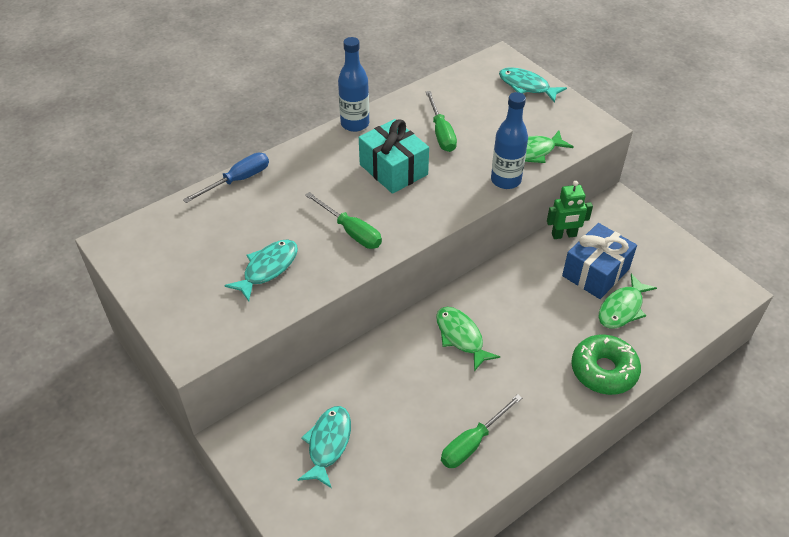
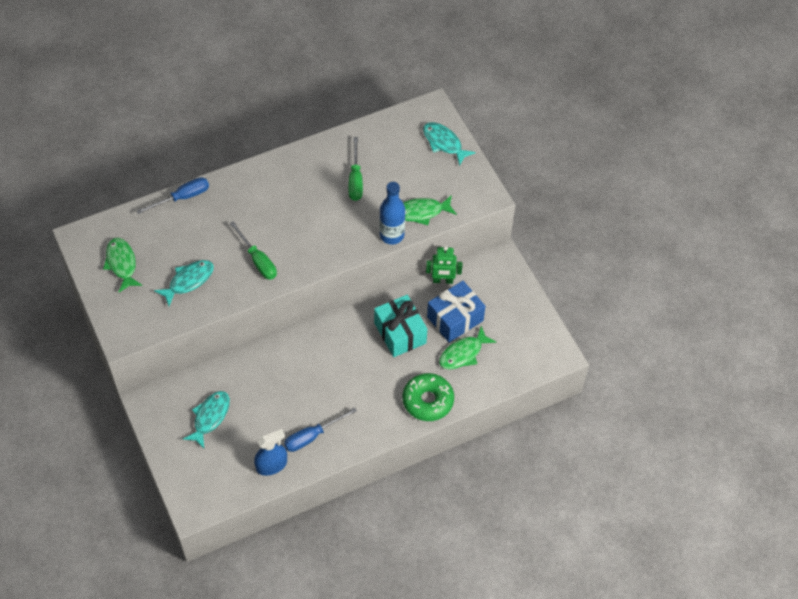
camera: 10 degrees right, 10 degrees up
blue bottle [338,37,369,132] -> none
turquoise gift [359,119,429,194] -> turquoise gift moved to [374,295,427,357]
green fish [436,307,500,371] -> green fish moved to [103,238,143,292]
green screwdriver [441,394,522,468] -> blue screwdriver [284,407,357,452]
none -> blue spray bottle [254,429,287,476]

